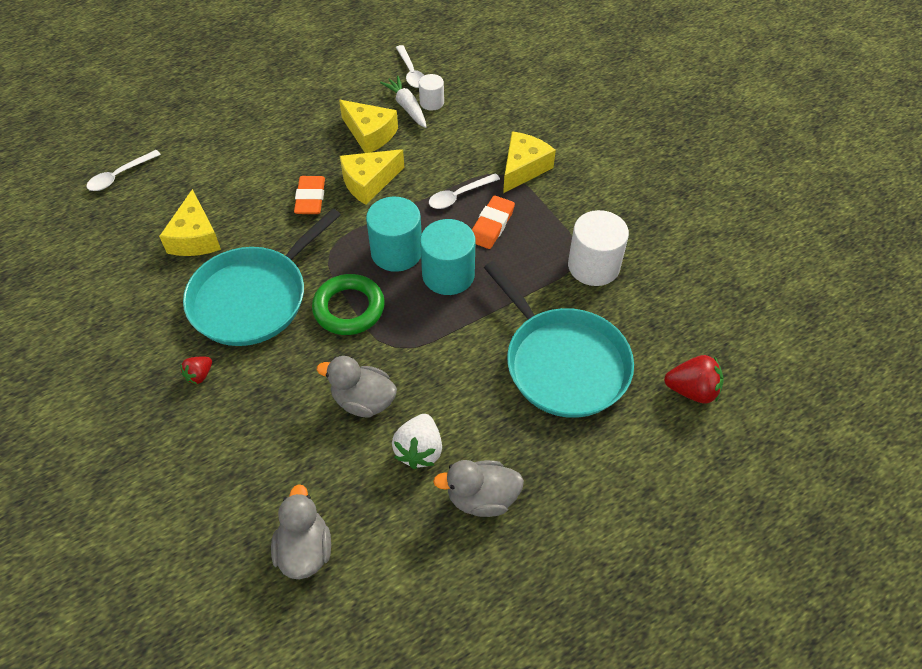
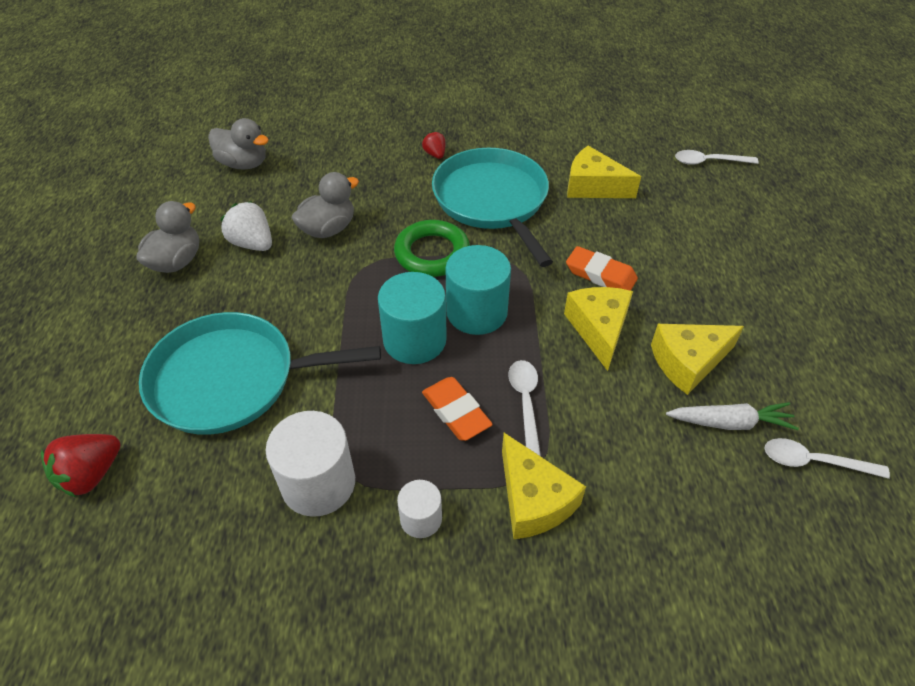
camera: 120 degrees right, 5 degrees down
white spoon [87,150,161,191] -> white spoon turned 75 degrees counterclockwise [675,150,759,165]
white cylinder [419,74,444,110] -> white cylinder moved to [397,480,442,538]

